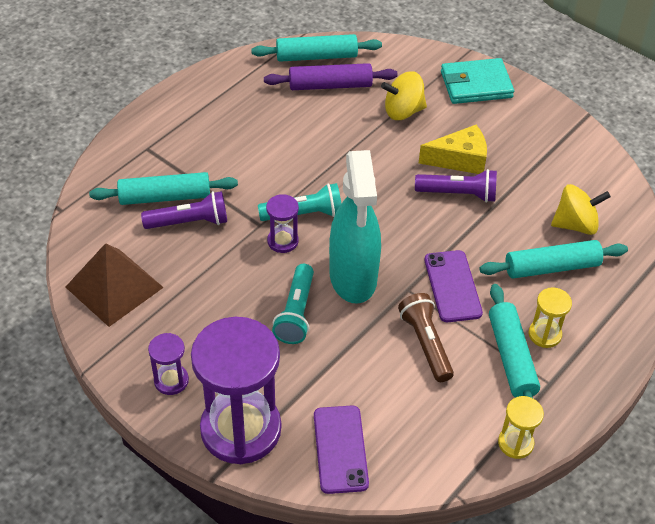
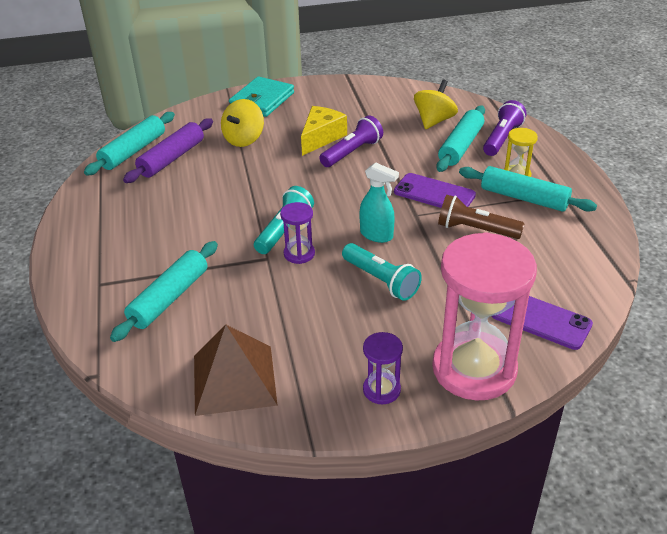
camera: 50 degrees left, 10 degrees down
purple flashlight [141,191,227,229] -> purple flashlight moved to [483,100,527,156]
purple hourglass [191,317,281,464] -> pink hourglass [432,232,537,401]
turquoise spray bottle [329,150,381,304] -> turquoise spray bottle [360,163,399,243], size x0.51
yellow hourglass [498,396,544,459] -> none

